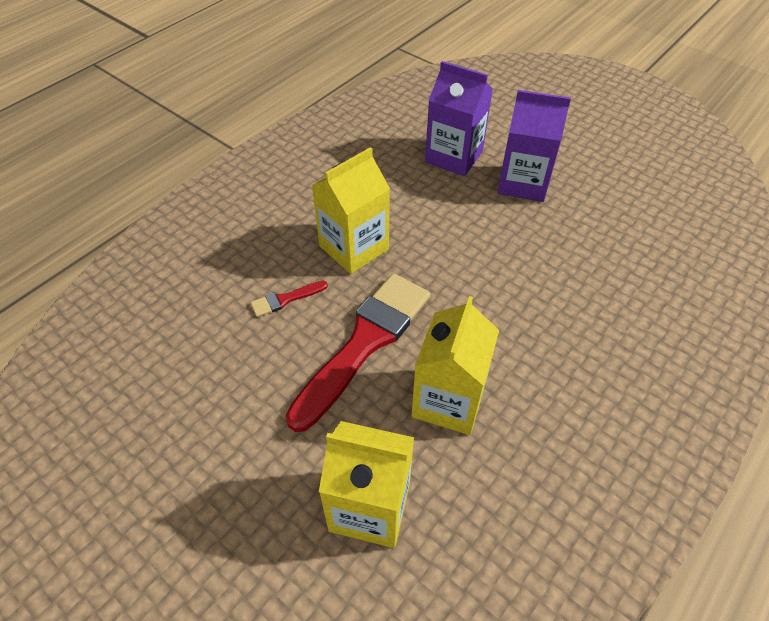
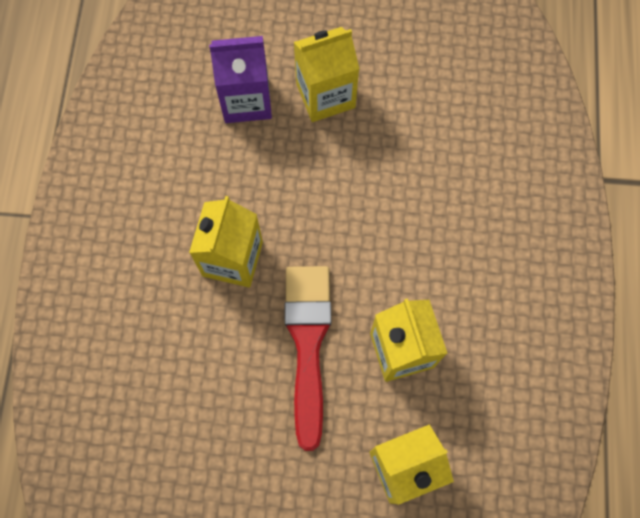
camera: 35 degrees left, 20 degrees up
red brush [250,281,328,317] -> none
purple carton [497,90,571,202] -> yellow carton [294,27,359,122]

